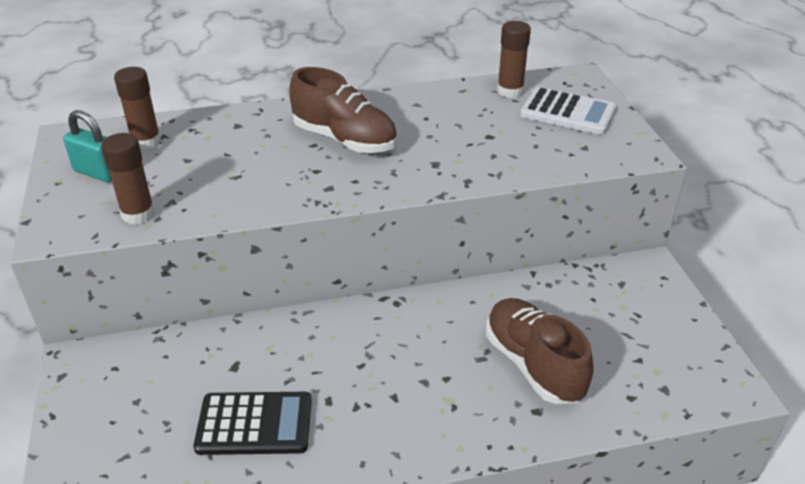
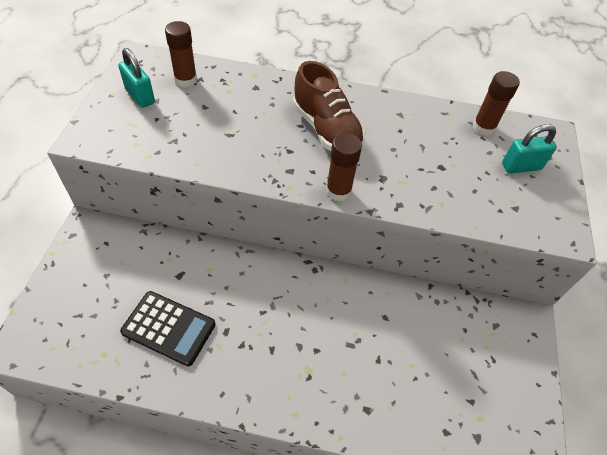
camera: 20 degrees right, 15 degrees up
brown glue stick [101,133,155,224] -> brown glue stick moved to [326,133,362,202]
brown shoe [486,298,594,404] -> none
white calculator [520,87,616,135] -> turquoise padlock [502,124,557,174]

